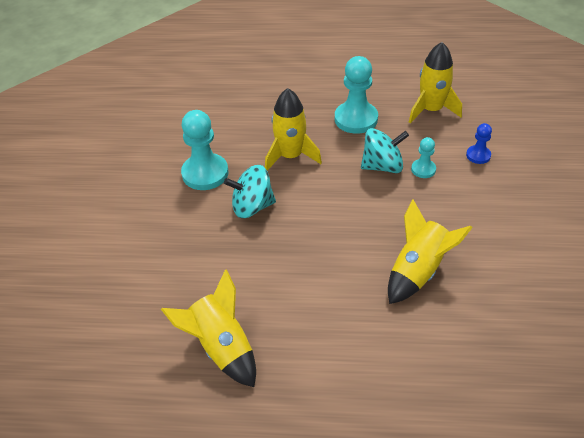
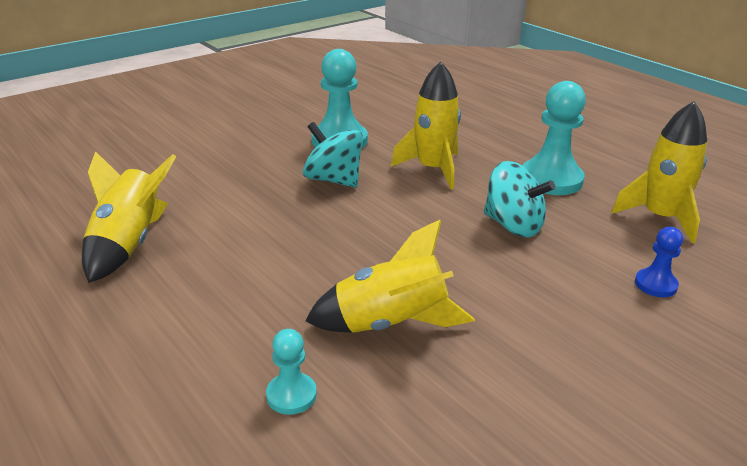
camera: 45 degrees right, 15 degrees down
turquoise pawn [411,137,436,178] -> turquoise pawn moved to [266,329,317,415]

